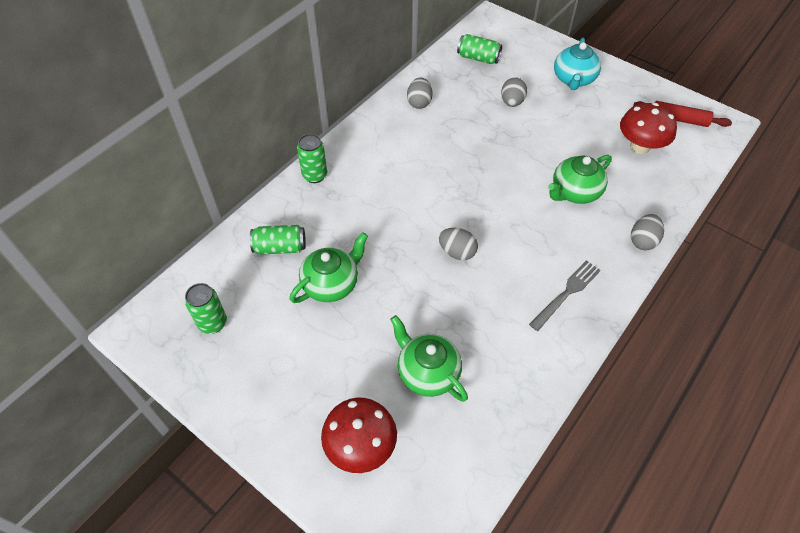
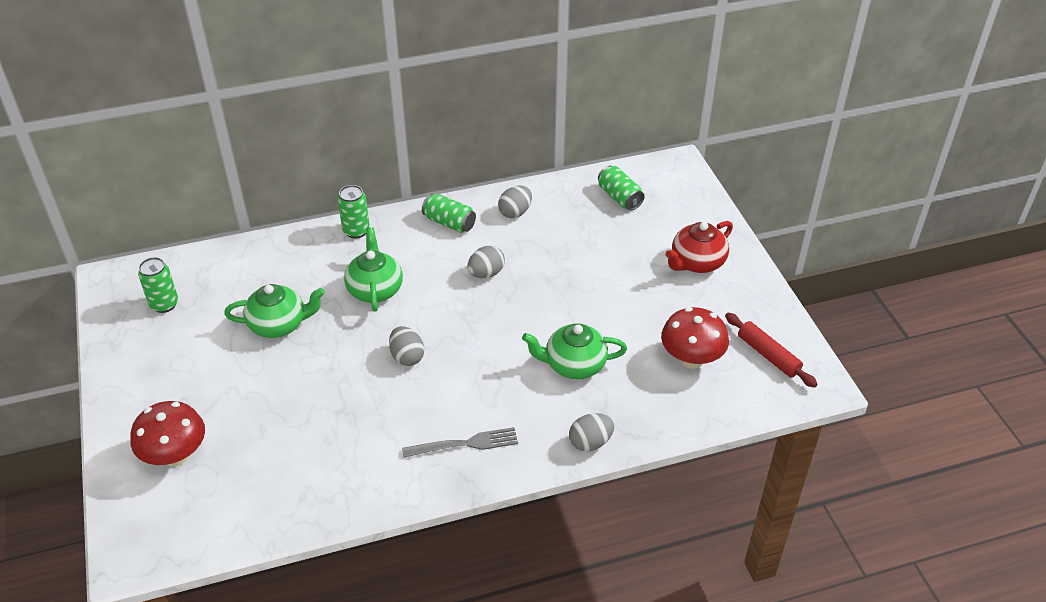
camera: 35 degrees right, 10 degrees down
green can [250,225,306,255] -> green can moved to [422,194,476,233]
green teapot [390,315,468,402] -> green teapot moved to [344,227,403,312]
grey egg [501,77,527,107] -> grey egg moved to [467,246,505,278]
turquoise teapot [554,38,601,90] -> red teapot [665,221,733,273]

